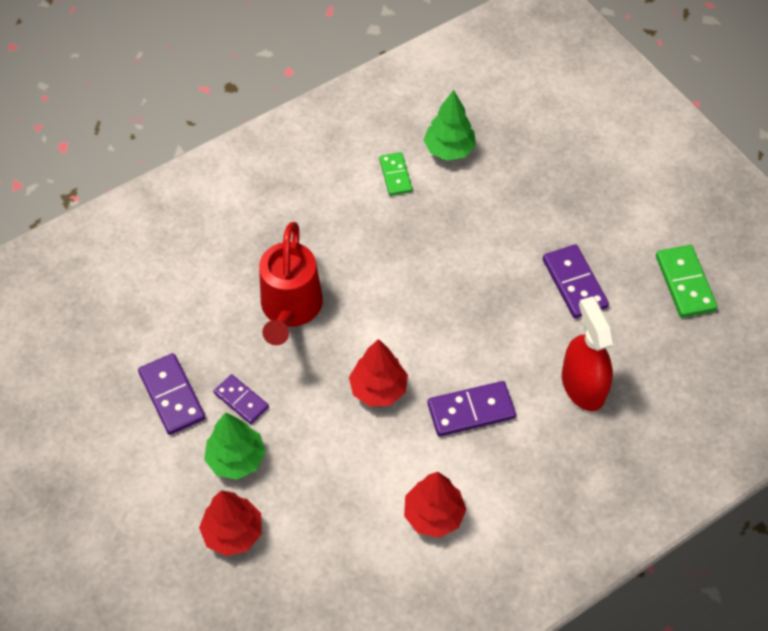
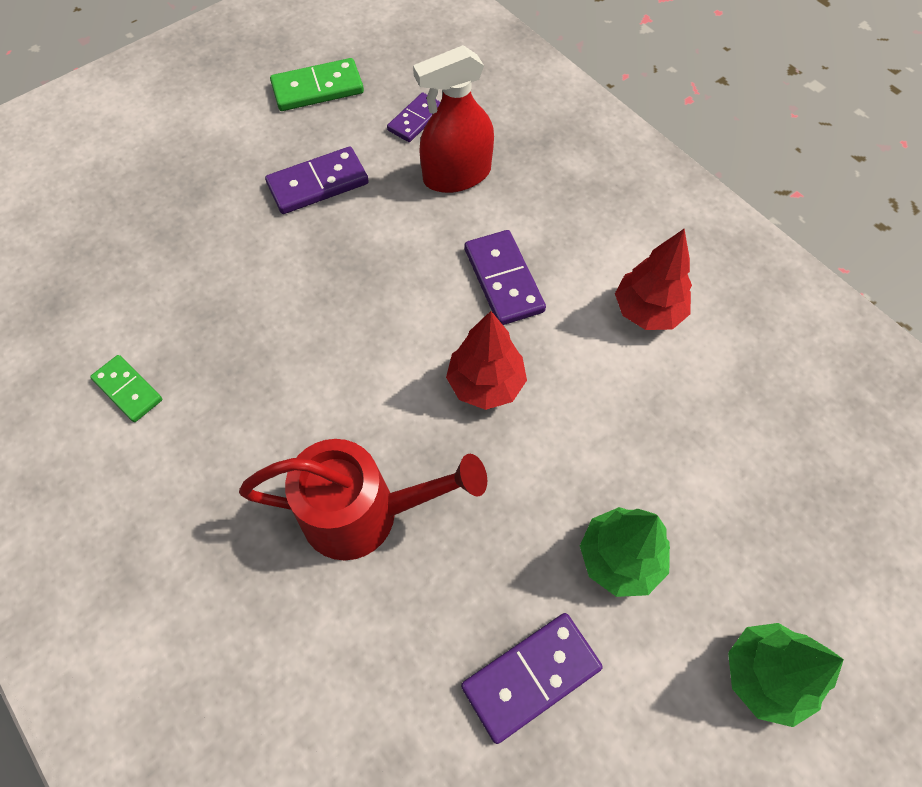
camera: 95 degrees left, 5 degrees up
red tree [199,490,262,556] -> none
purple domino [214,374,269,424] -> purple domino moved to [387,92,440,142]
green domino [379,152,412,196] -> green domino turned 60 degrees clockwise [90,355,162,422]
green tree [423,90,476,161] -> green tree moved to [728,623,844,727]

